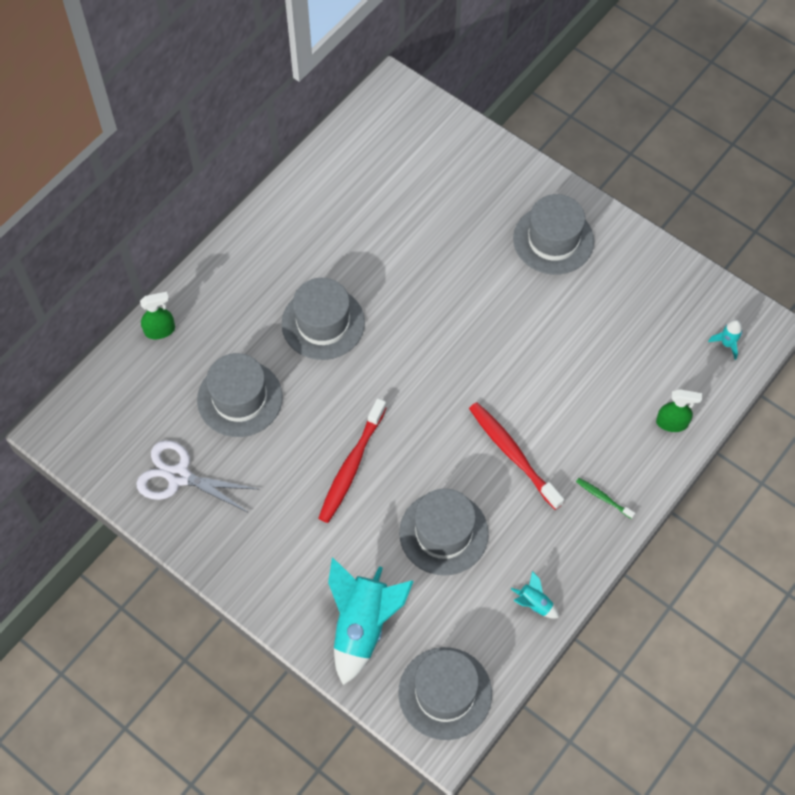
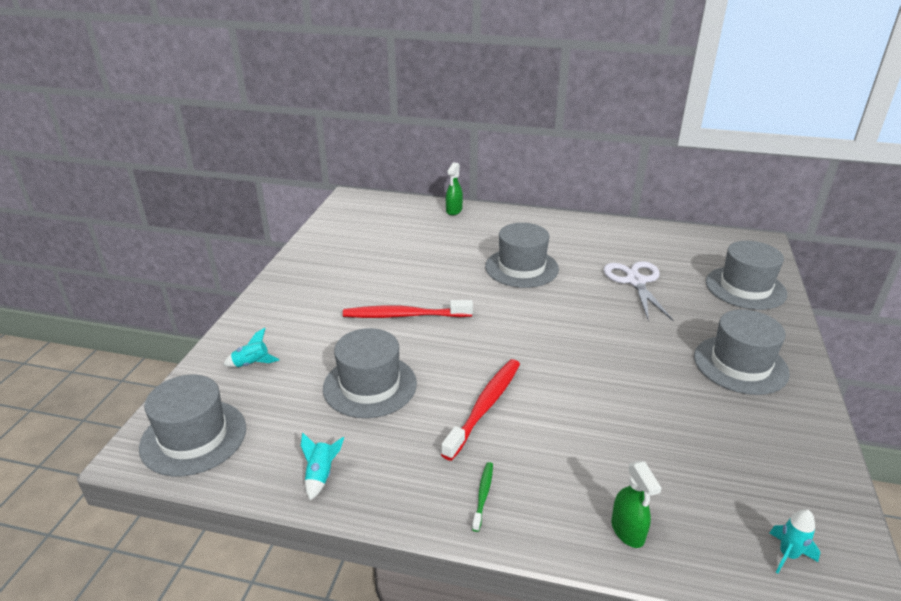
camera: 65 degrees right, 30 degrees down
white scissors [136,440,258,513] -> white scissors moved to [604,261,673,321]
green spray bottle [140,292,175,339] -> green spray bottle turned 60 degrees clockwise [446,162,463,215]
grey hat [197,353,283,437] -> grey hat moved to [706,241,787,310]
turquoise rocket [328,558,414,685] -> turquoise rocket [223,328,280,367], size x0.44

